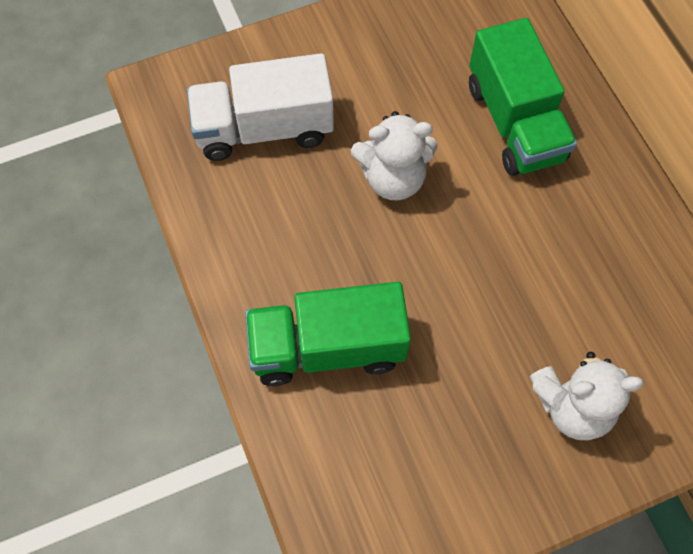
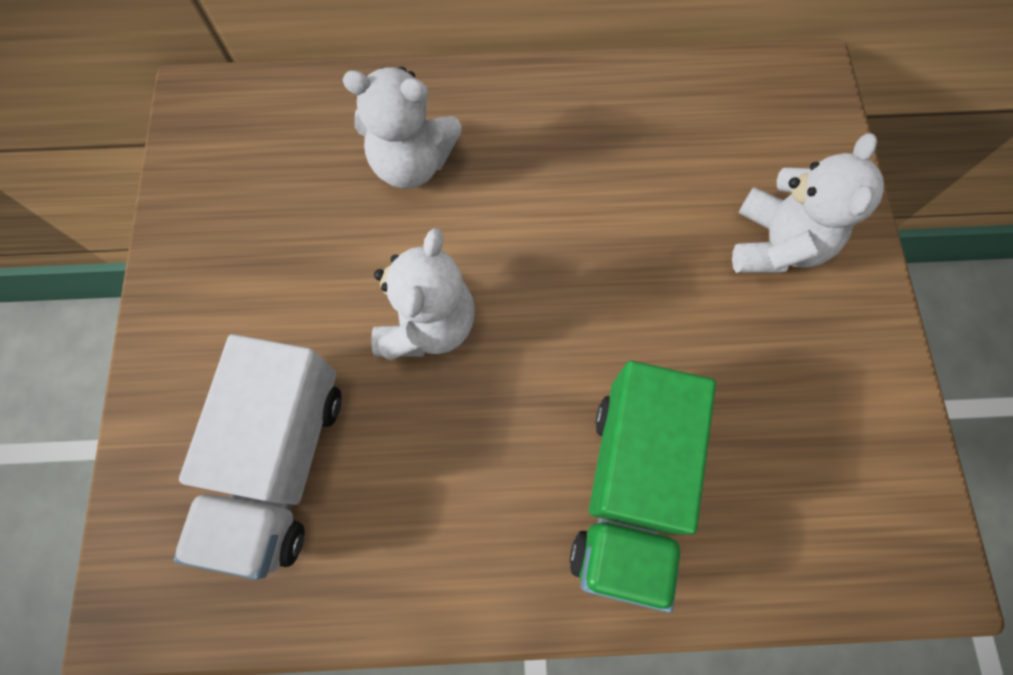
camera: 70 degrees left, 5 degrees up
green truck [469,18,577,176] -> white teddy bear [343,67,461,188]

